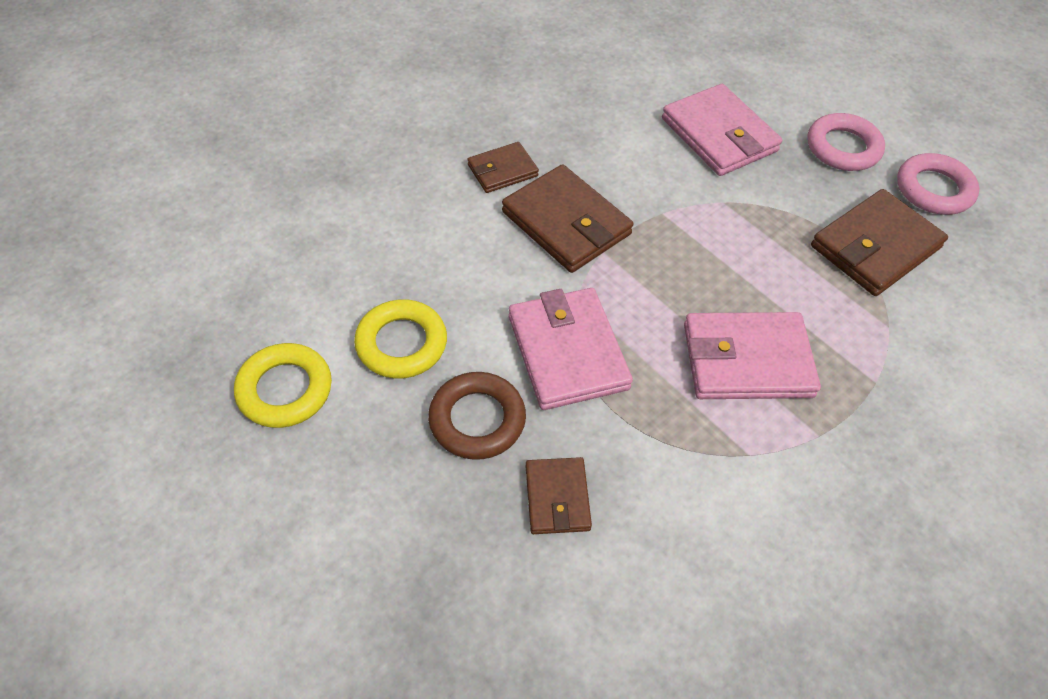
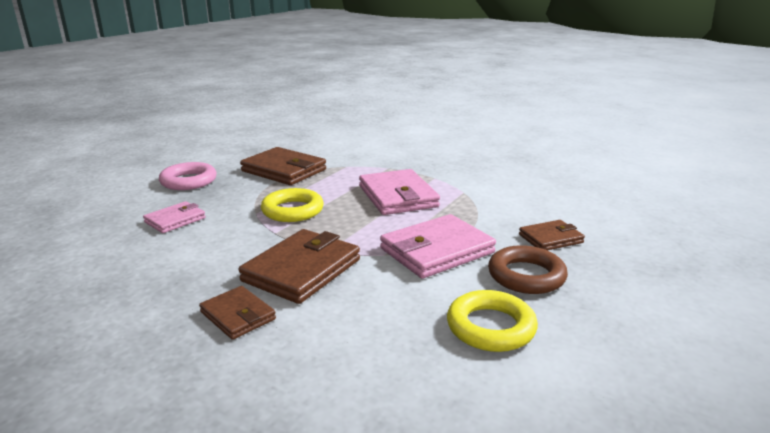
camera: 105 degrees left, 30 degrees down
yellow ring [234,343,332,428] -> yellow ring moved to [261,188,324,222]
pink wallet [662,84,782,176] -> pink wallet [143,201,206,233], size x0.57
pink ring [897,153,979,215] -> none

